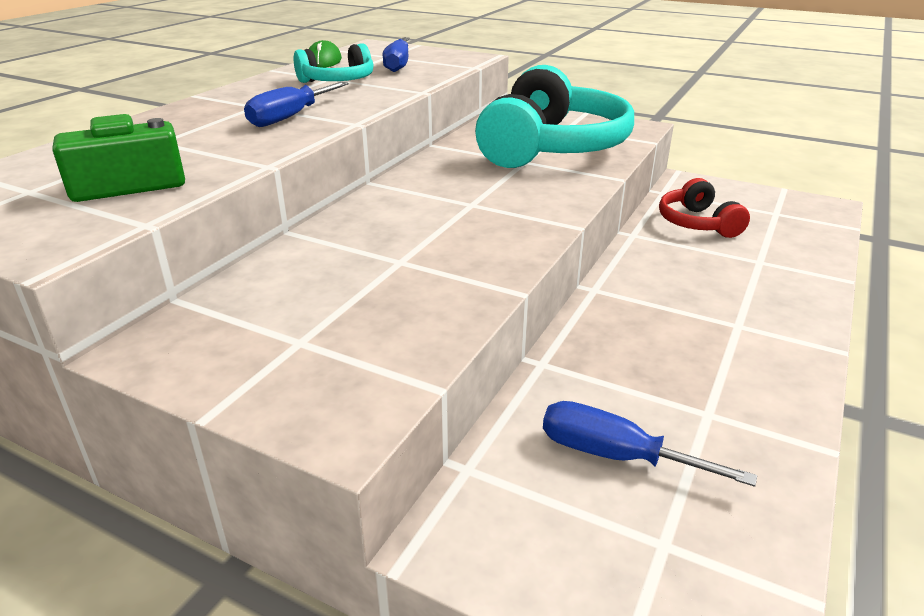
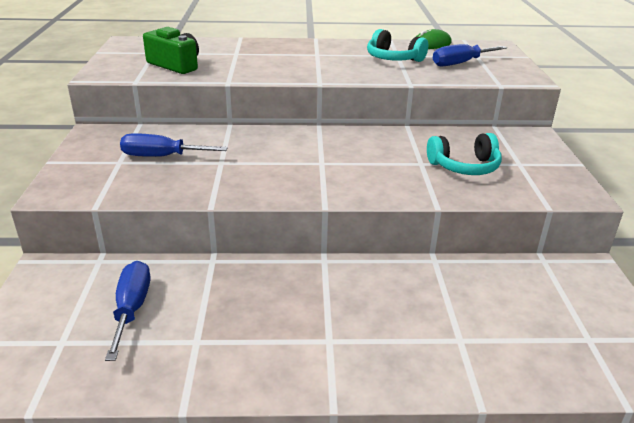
camera: 60 degrees right, 0 degrees up
blue screwdriver [244,82,348,127] -> blue screwdriver moved to [120,133,227,157]
turquoise headphones [475,65,634,168] -> turquoise headphones [427,133,502,175], size x0.50
red headphones [659,178,750,238] -> none

